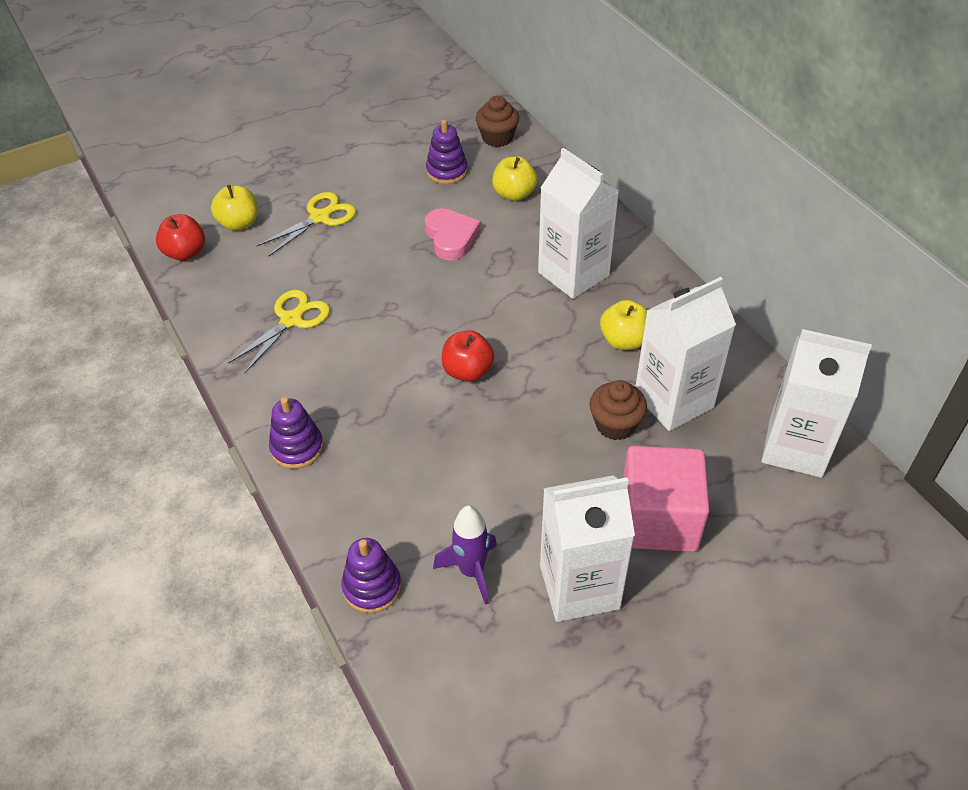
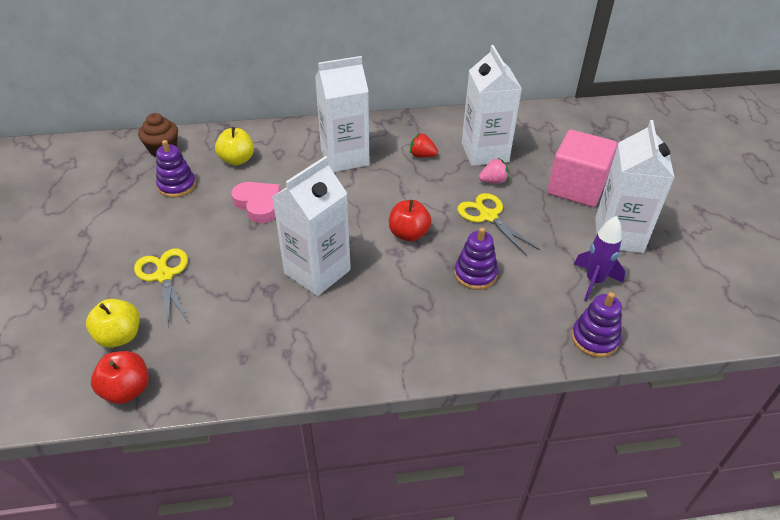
camera: 70 degrees left, 5 degrees down
yellow scissors [228,289,330,373] -> yellow scissors moved to [457,193,540,256]
purple stacking toy [269,397,324,469] -> purple stacking toy moved to [454,227,498,290]
pink heart [425,208,481,261] -> pink heart turned 45 degrees clockwise [231,182,281,223]
brown cupcake [589,380,647,440] -> pink strawberry [479,158,509,184]
yellow apple [600,300,647,350] -> red strawberry [410,133,438,158]
white carton [762,329,872,478] -> white carton moved to [272,156,351,296]

